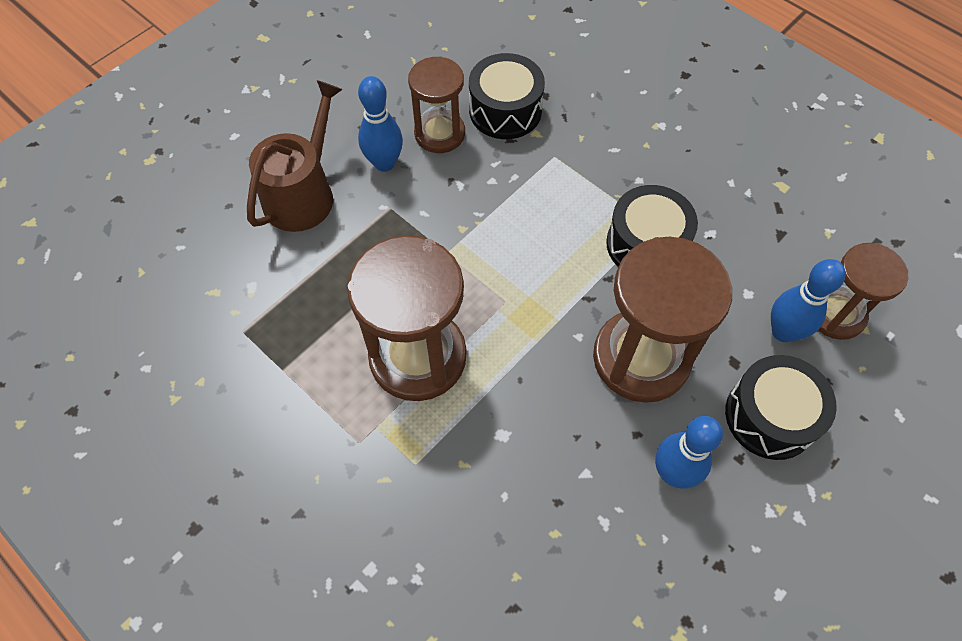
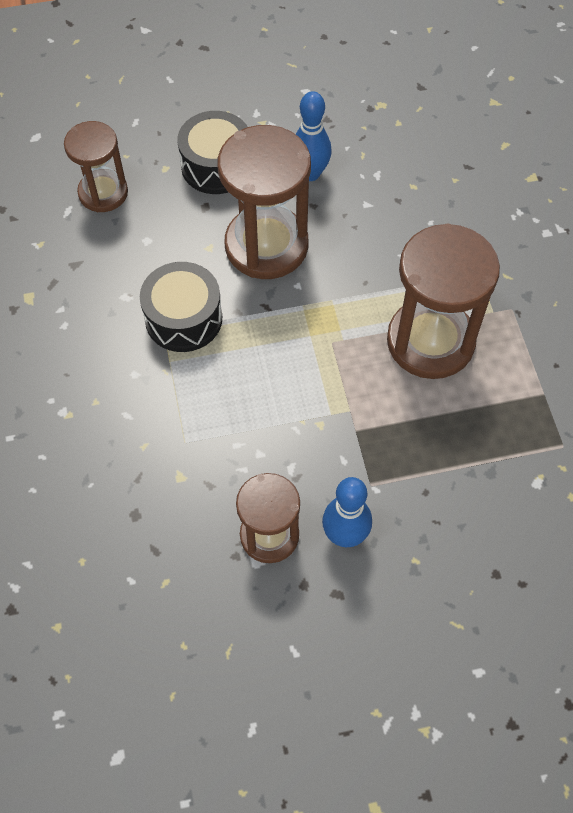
camera: 145 degrees left, 0 degrees up
brown watering can [247,80,343,232] -> none
black drum [469,53,545,139] -> none
blue bowling pin [771,259,846,342] -> none

